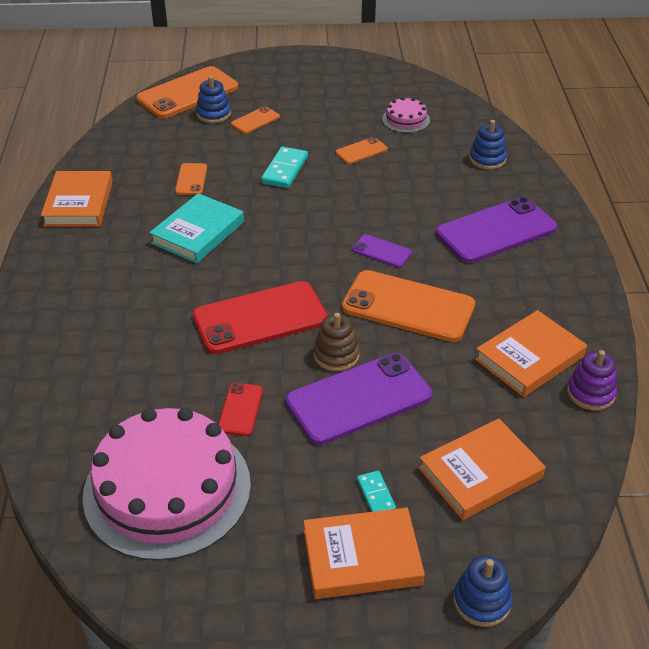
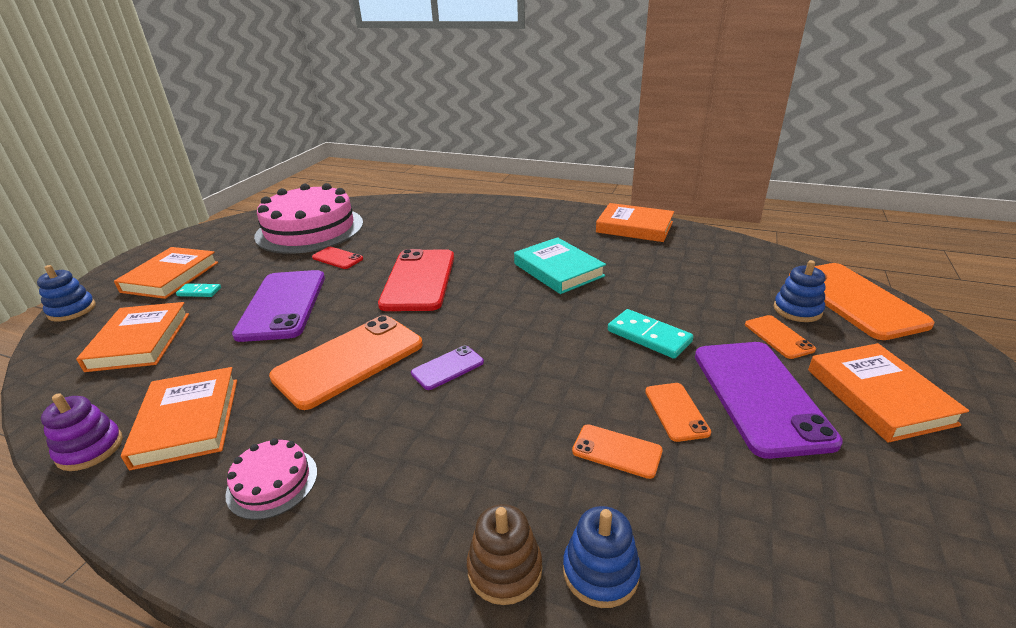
camera: 115 degrees right, 10 degrees down
orange phone [175,163,207,195] -> orange phone moved to [572,425,663,479]
brown stacking toy [314,313,360,371] -> brown stacking toy moved to [467,504,542,605]
pink cake [382,97,430,133] -> pink cake moved to [225,438,317,520]
purple phone [436,197,557,263] -> purple phone moved to [695,342,843,459]
none -> orange book [808,343,969,443]

